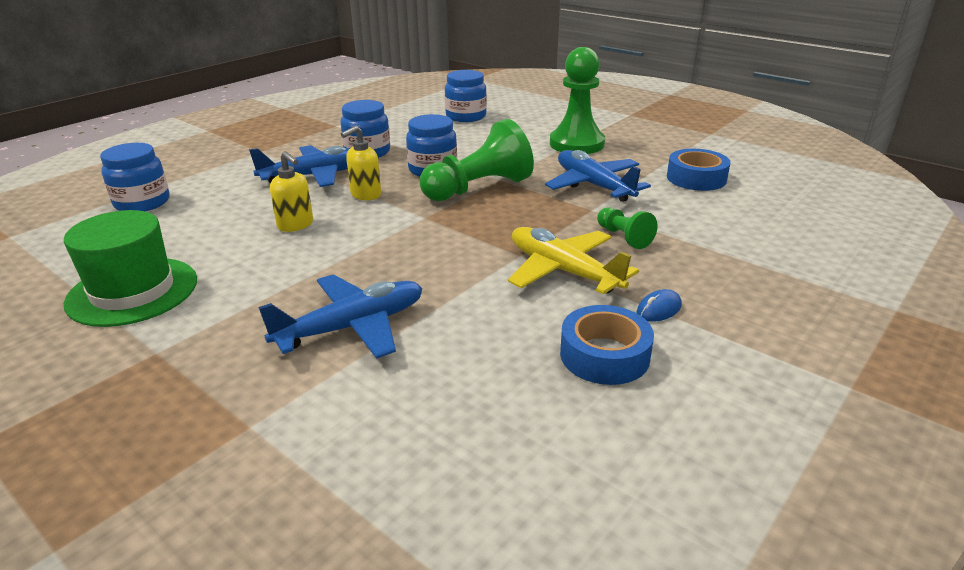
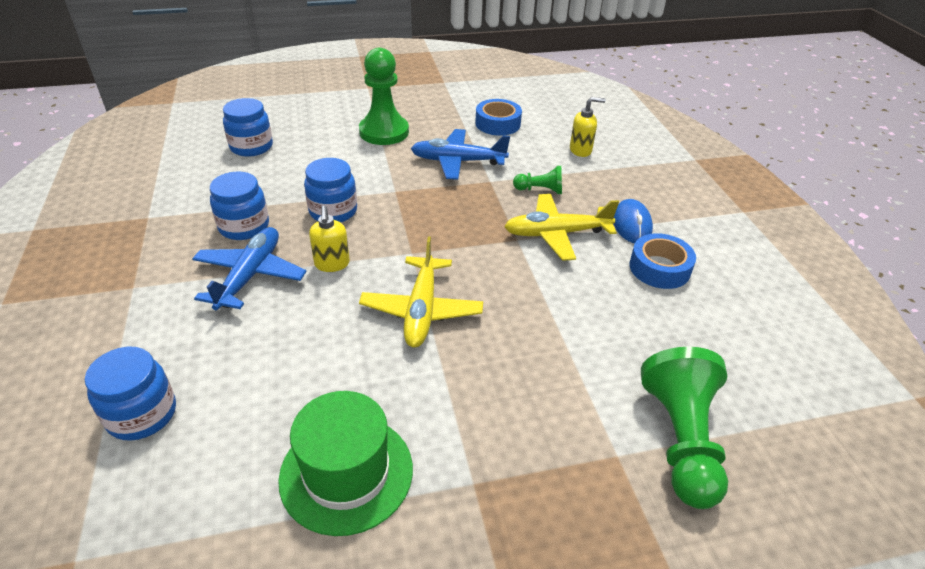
camera: 55 degrees left, 10 degrees up
blue plane [258,274,423,359] -> none
yellow soap dispenser [270,151,313,232] -> yellow soap dispenser moved to [570,97,606,157]
green pawn [420,119,534,201] -> green pawn moved to [641,347,728,509]
blue mouse [637,289,682,322] -> blue mouse [613,199,653,243], size x1.65
none -> yellow plane [359,237,483,348]

